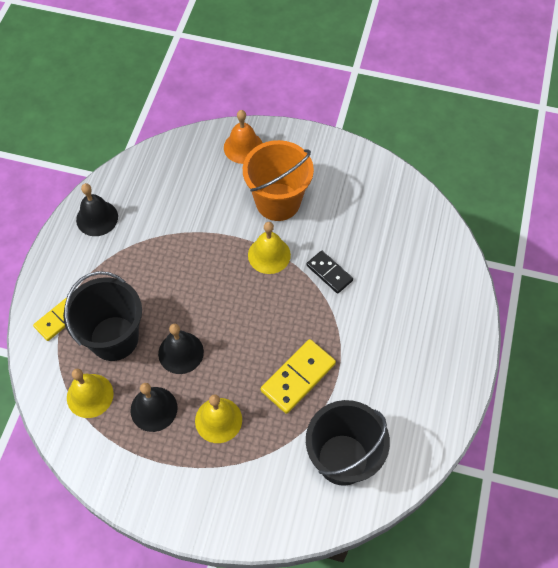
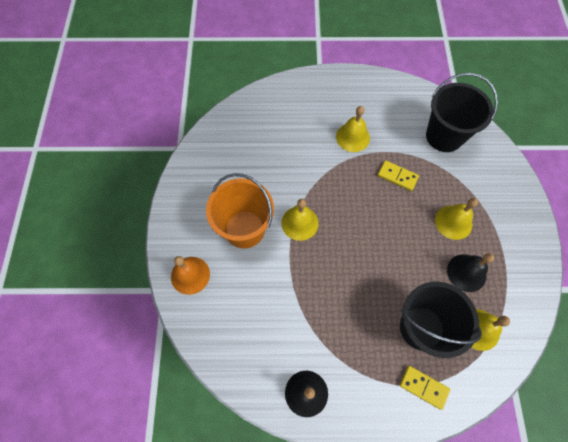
camera: 105 degrees left, 5 degrees up
black bell [158,324,204,374] -> none
yellow domino [260,339,336,414] -> yellow domino [378,160,419,191], size x0.65
black domino [306,250,353,294] -> none
none -> yellow bell [336,106,370,152]

